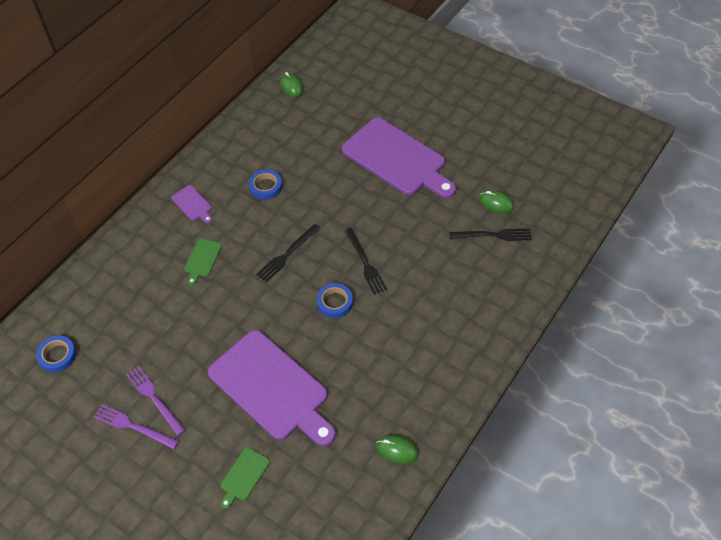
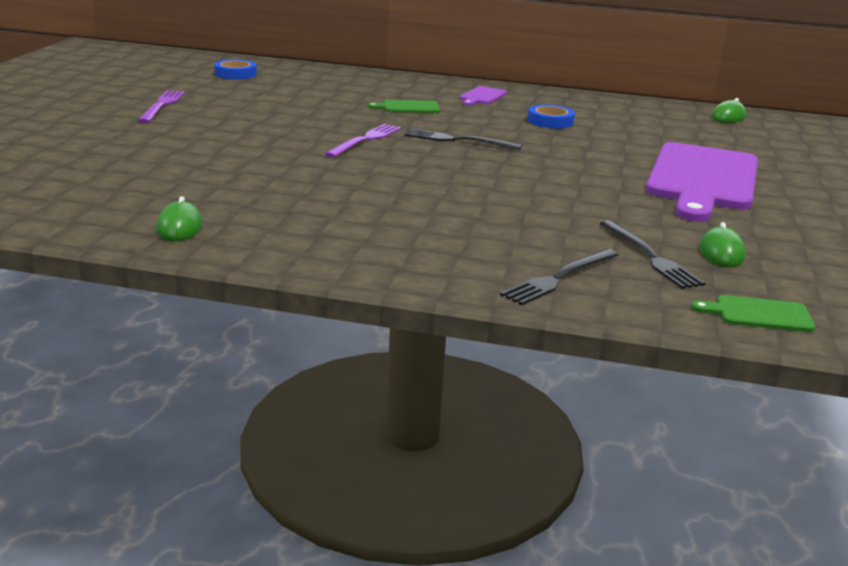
camera: 65 degrees right, 30 degrees down
purple fork [126,366,185,436] -> purple fork moved to [325,124,401,157]
purple cutting board [208,330,336,446] -> none
green cutting board [221,447,270,509] -> green cutting board moved to [691,295,815,332]
blue tape [317,283,353,318] -> none
black fork [344,228,387,295] -> black fork moved to [500,249,618,305]

